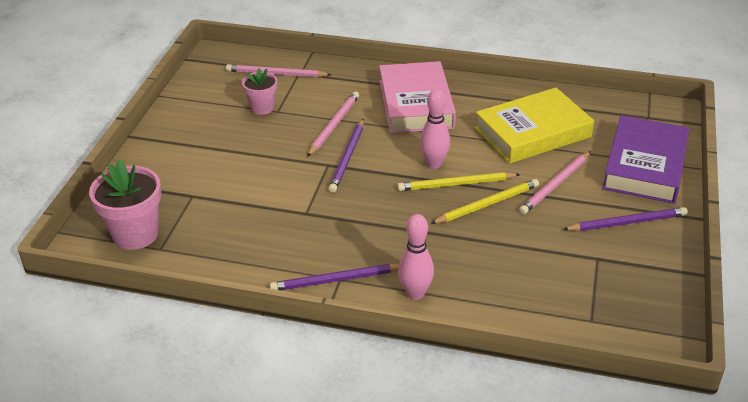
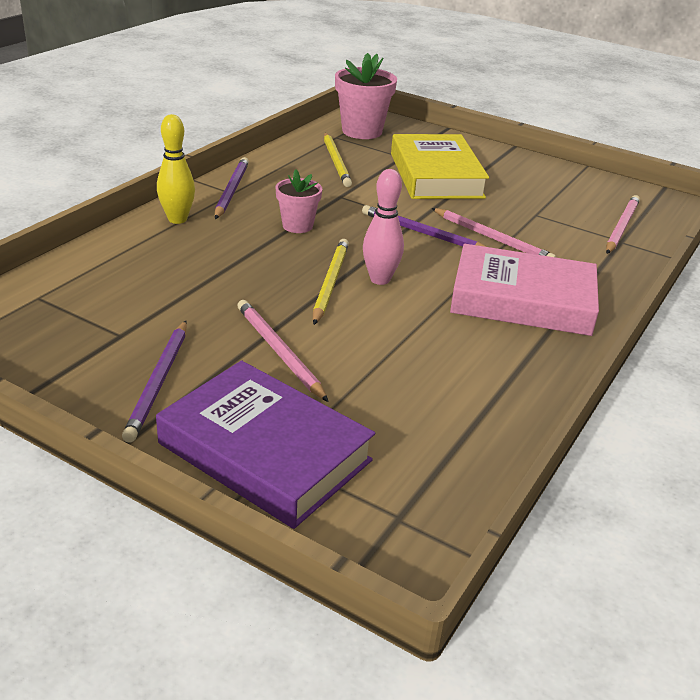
camera: 105 degrees right, 5 degrees down
pink flower pot [242,68,277,115] -> pink flower pot moved to [276,169,322,233]
pink bowling pin [398,214,434,300] -> yellow bowling pin [157,114,195,224]
yellow pencil [430,179,539,224] -> yellow pencil moved to [324,133,352,187]
yellow book [475,88,594,164] -> yellow book moved to [391,134,489,199]

